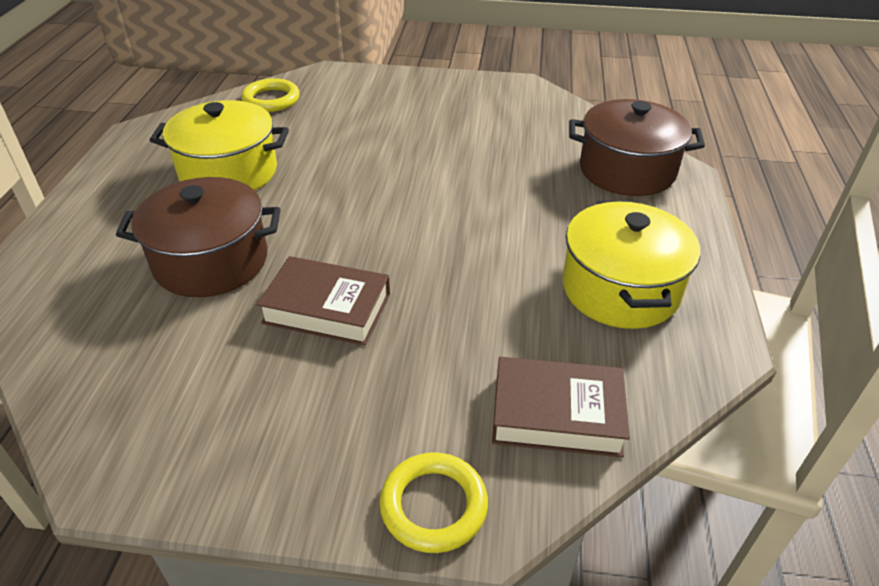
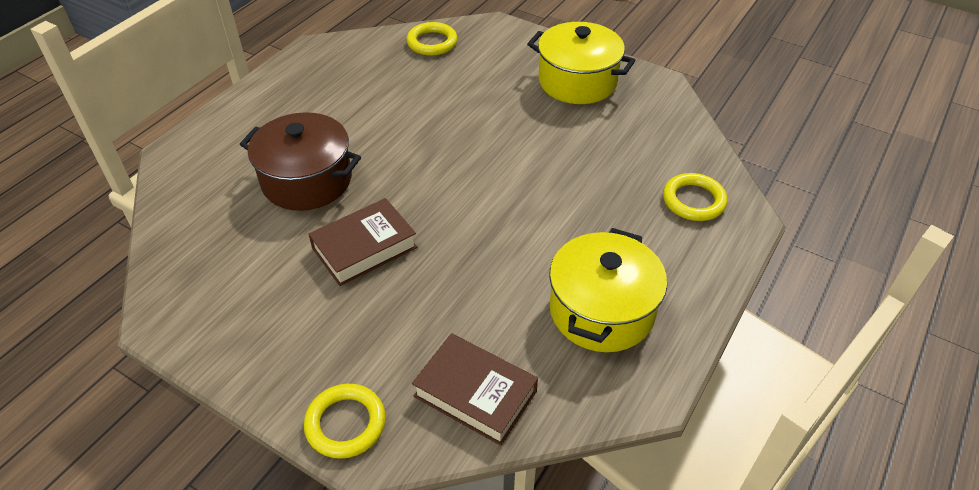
camera: 25 degrees right, 5 degrees up
yellow pot [150,100,289,190] -> yellow pot moved to [527,22,636,104]
brown book [257,256,390,346] -> brown book turned 75 degrees counterclockwise [308,198,417,286]
brown pot [569,99,705,196] -> yellow ring [663,173,728,221]

